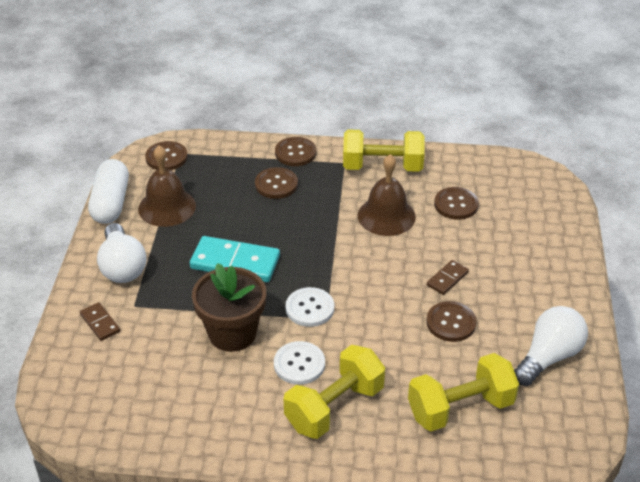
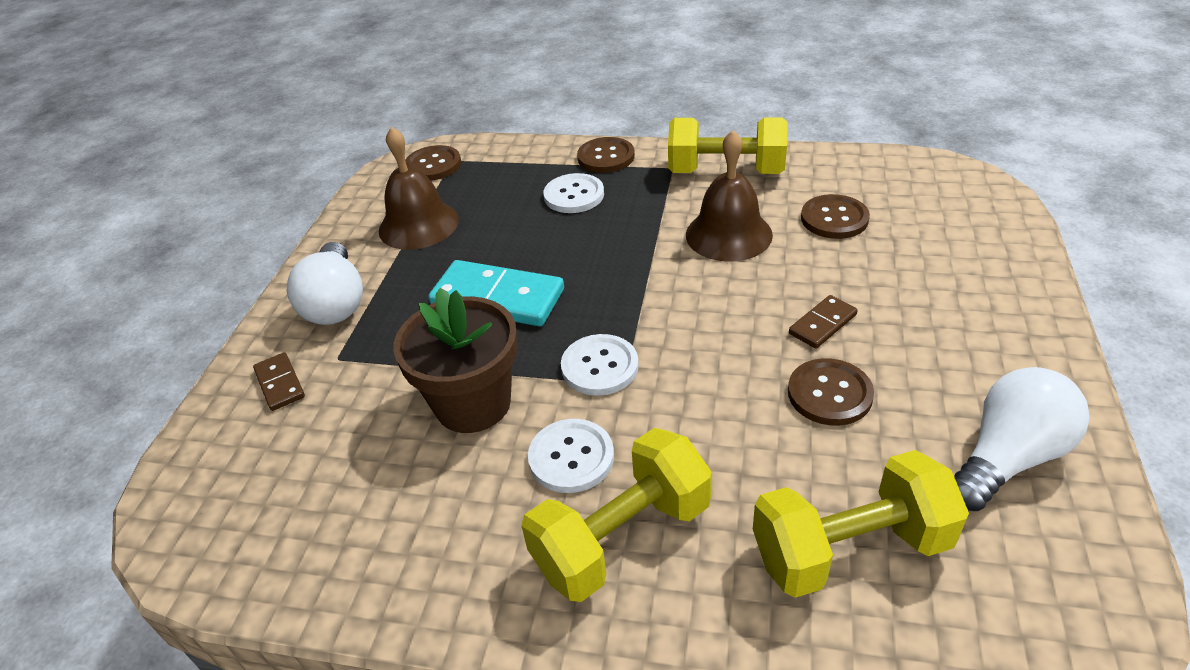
camera: 10 degrees right, 0 degrees up
white capsule [88,159,129,224] -> none
brown button [255,167,298,199] -> white button [543,173,604,213]

